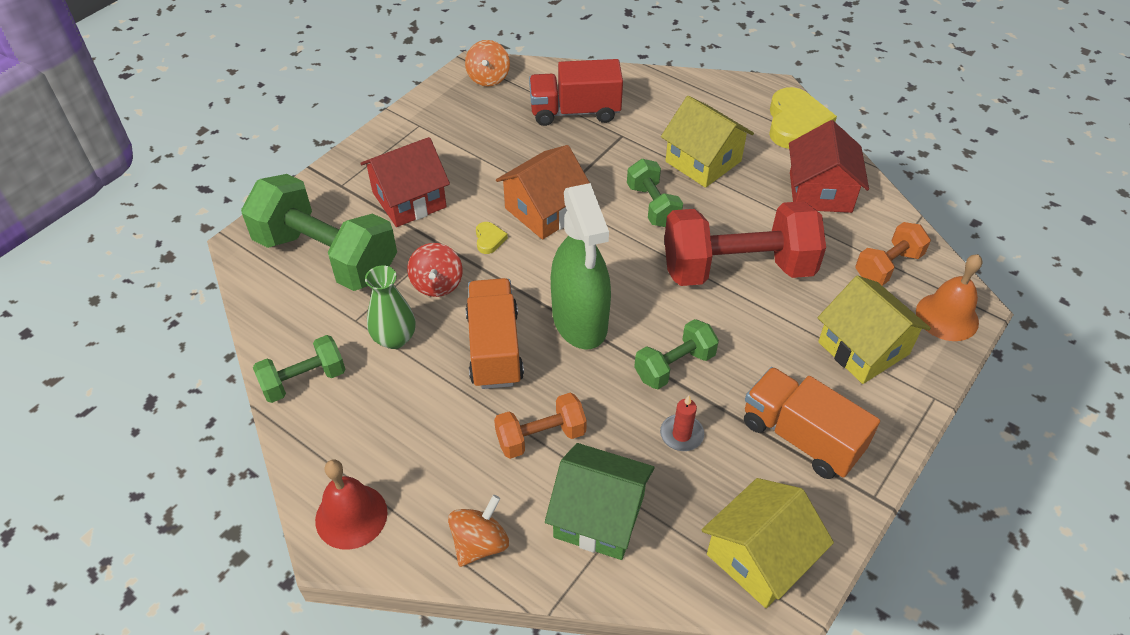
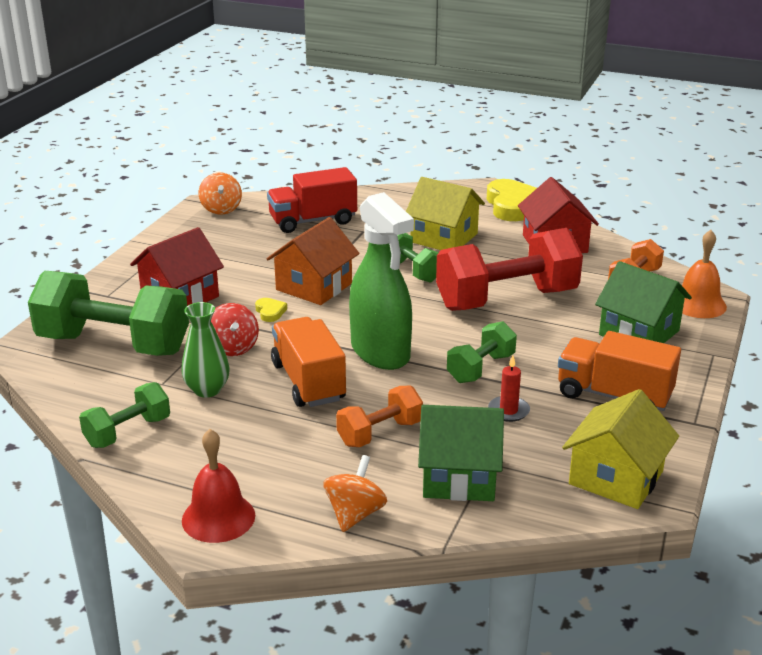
camera: 15 degrees left, 20 degrees down
yellow house [818,276,931,384] -> green house [595,261,692,343]

